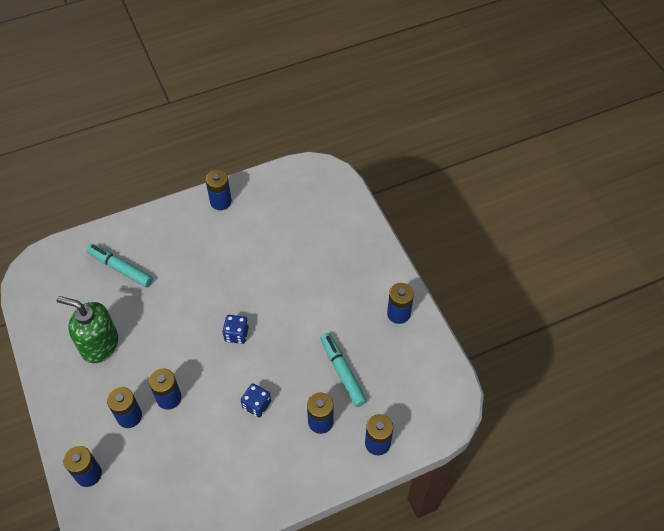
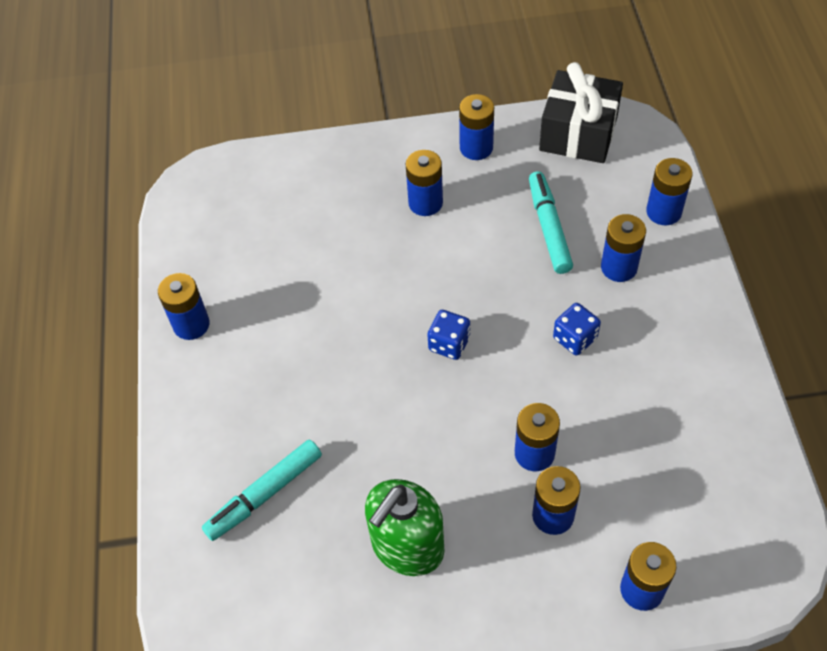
camera: 70 degrees left, 0 degrees up
turquoise marker [320,333,367,407] -> turquoise marker turned 90 degrees clockwise [529,171,573,274]
none -> blue battery [405,150,443,216]
none -> black gift [539,62,623,163]

